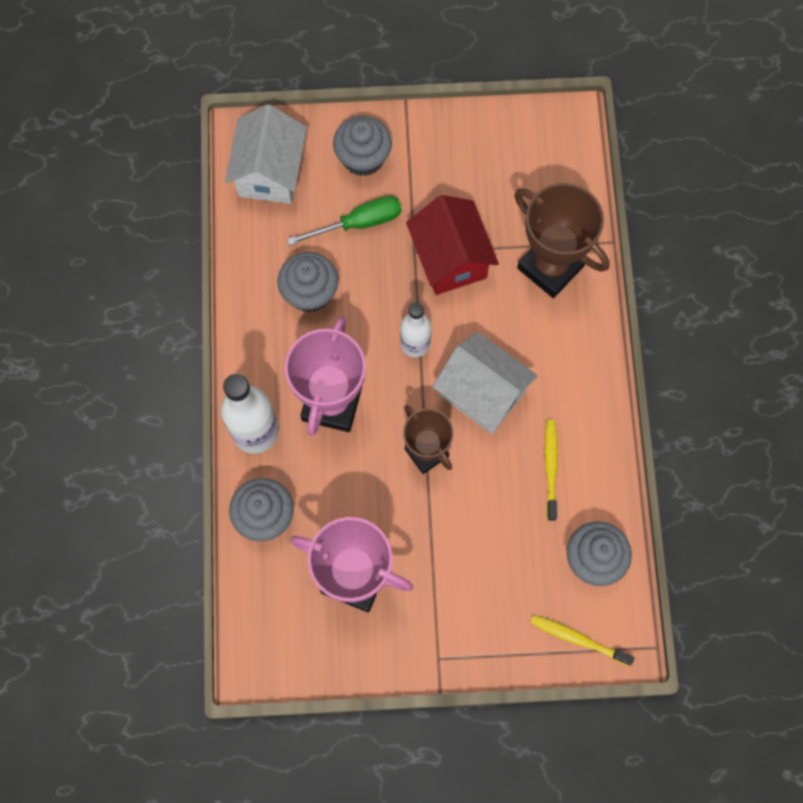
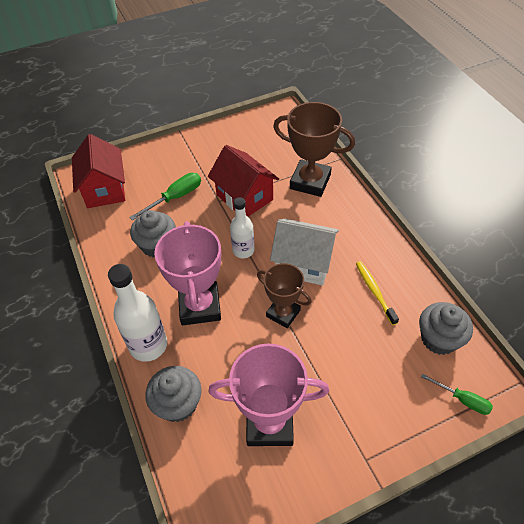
camera: 20 degrees left, 20 degrees down
white house [225,104,307,204] -> red house [72,134,125,208]
grey cupcake [333,116,392,176] -> none
yellow toothbrush [530,615,634,666] -> green screwdriver [421,373,493,415]

